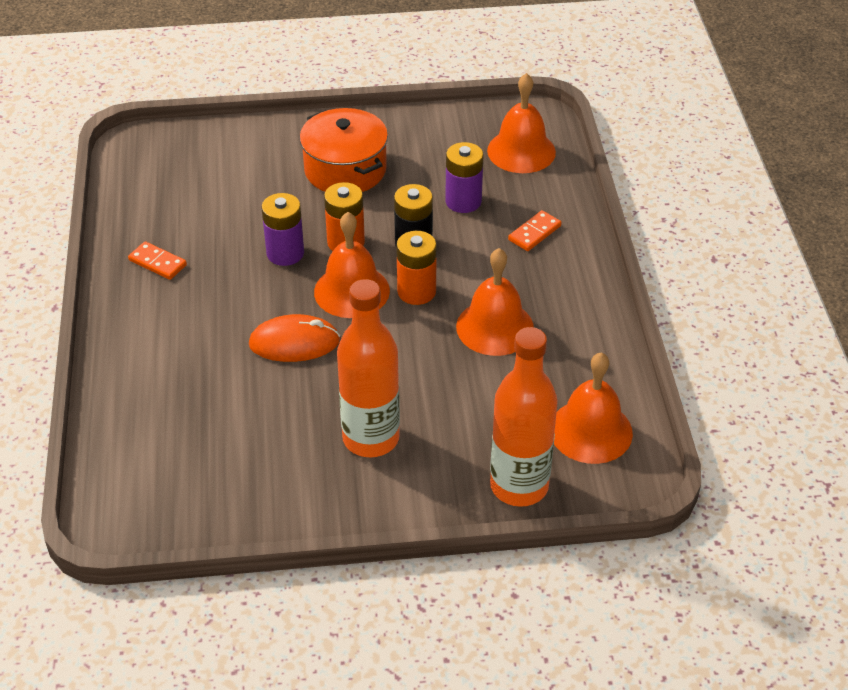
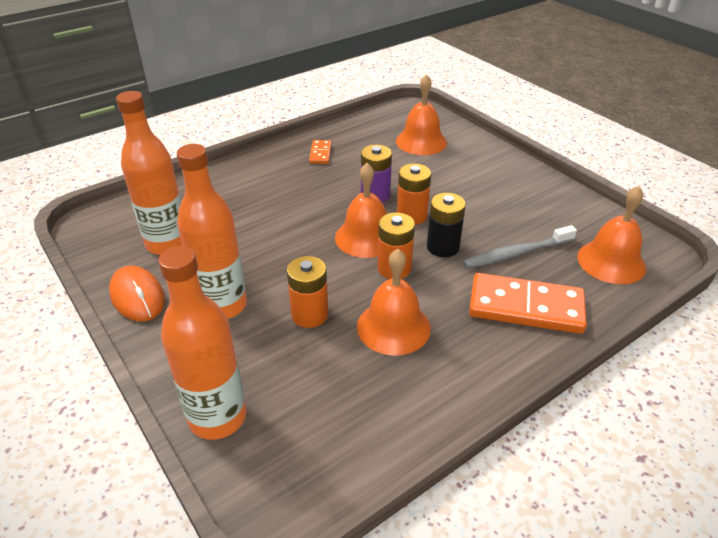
camera: 60 degrees right, 5 degrees down
orange mouse [249,314,340,362] -> orange mouse moved to [109,266,165,321]
orange pot [300,108,388,192] -> none
purple battery [445,142,483,213] -> grey toothbrush [463,225,577,269]
orange domino [508,210,562,251] -> orange domino [469,273,587,334], size x2.10
orange bell [554,352,633,464] -> orange bell moved to [396,74,447,155]
none -> orange bottle [116,91,182,255]
none -> orange battery [287,256,328,328]

